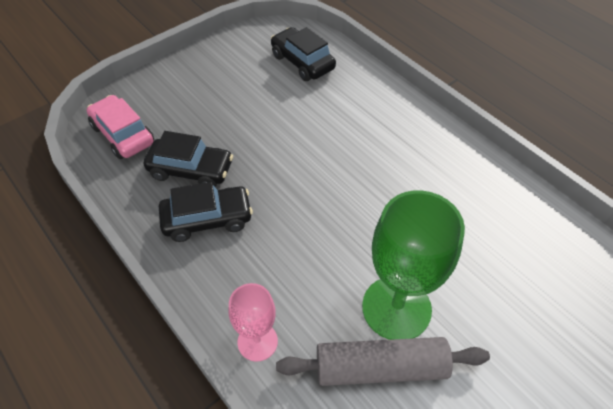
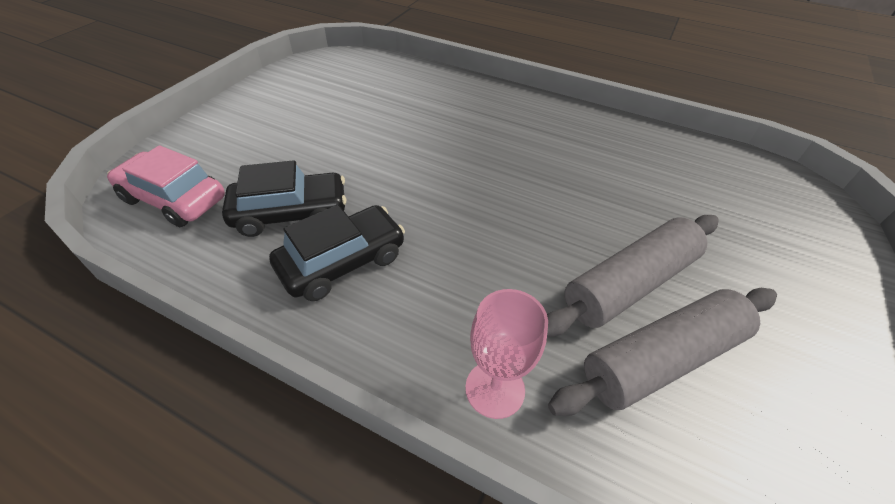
camera: 25 degrees left, 5 degrees down
black car [271,27,336,81] -> none
green goblet [362,191,465,340] -> grey rolling pin [547,215,719,337]

